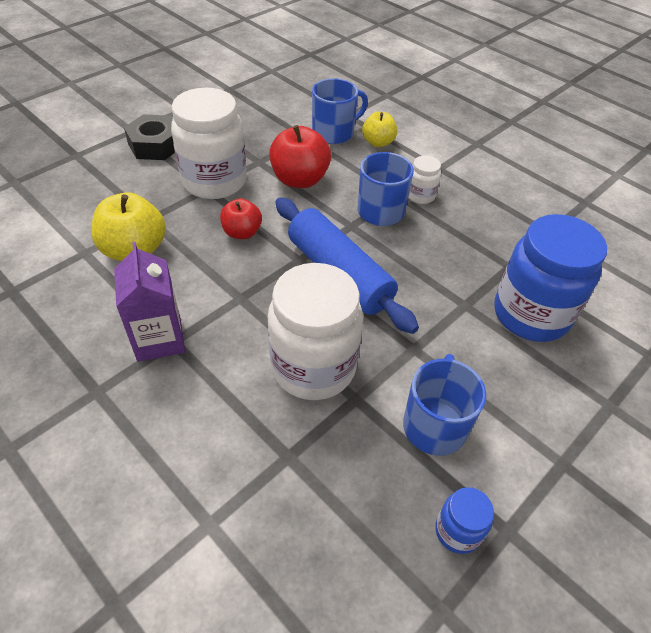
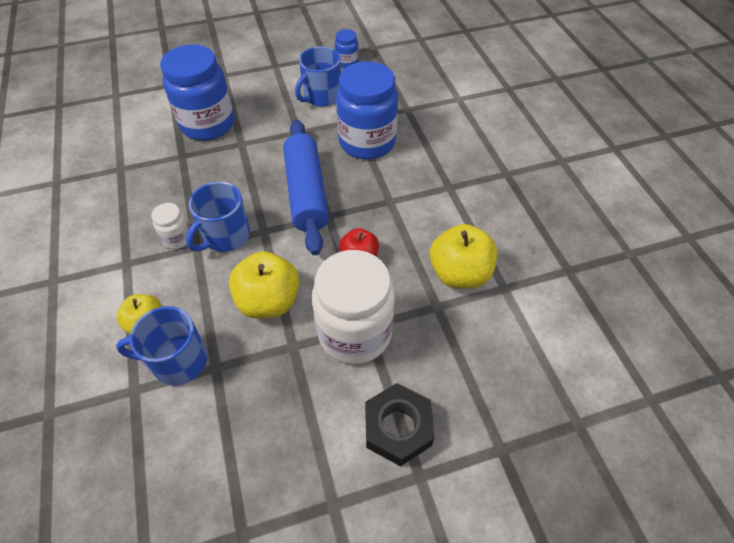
camera: 150 degrees left, 5 degrees up
purple carton [114,242,185,362] -> none
white jar [268,263,363,400] -> blue jar [336,61,398,159]
red apple [269,125,331,188] -> yellow apple [229,251,299,319]

